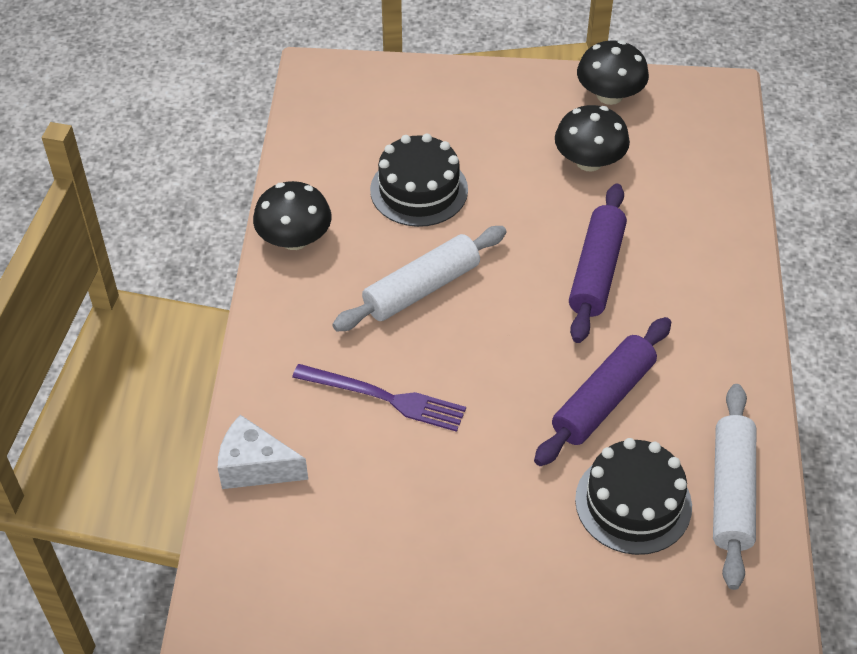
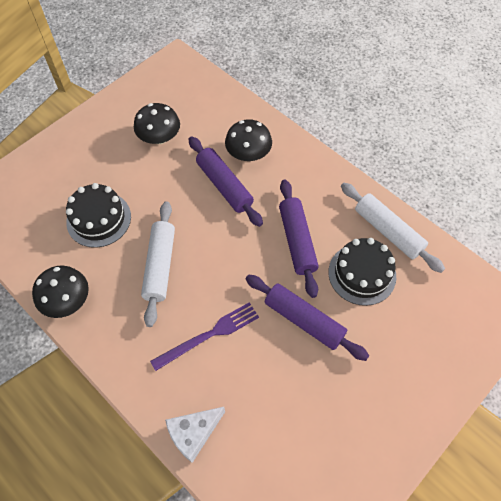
camera: 50 degrees left, 10 degrees up
black mushroom [577,40,649,105] -> black mushroom moved to [225,119,272,161]
none -> purple rolling pin [246,275,369,361]

